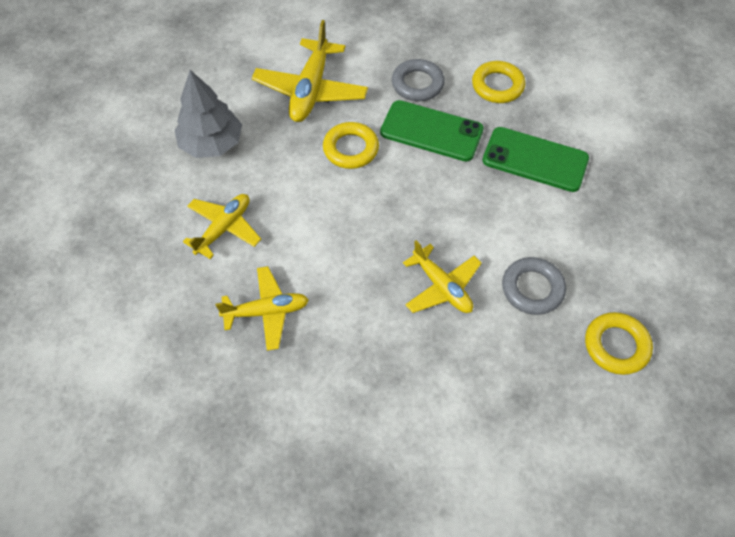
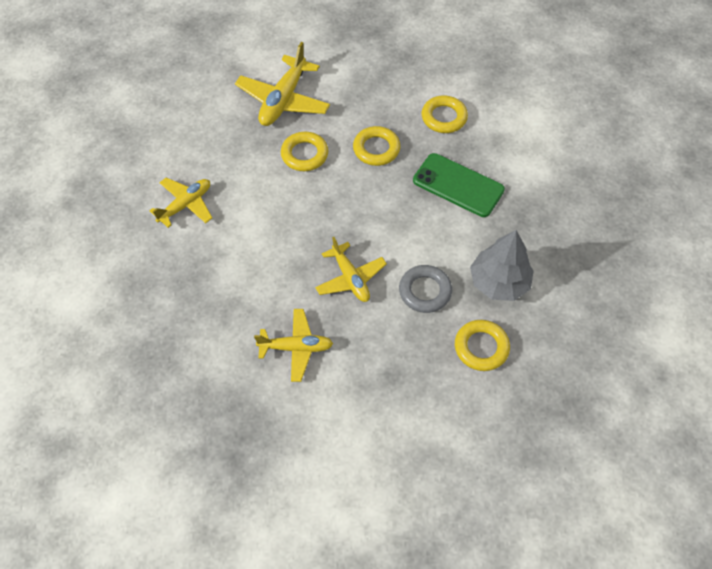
camera: 10 degrees right, 0 degrees up
grey tree [175,70,242,158] -> grey tree moved to [470,230,534,301]
yellow plane [215,266,309,351] -> yellow plane moved to [254,309,333,382]
green phone [380,100,484,162] -> yellow ring [353,126,400,166]
grey ring [392,59,445,101] -> none

